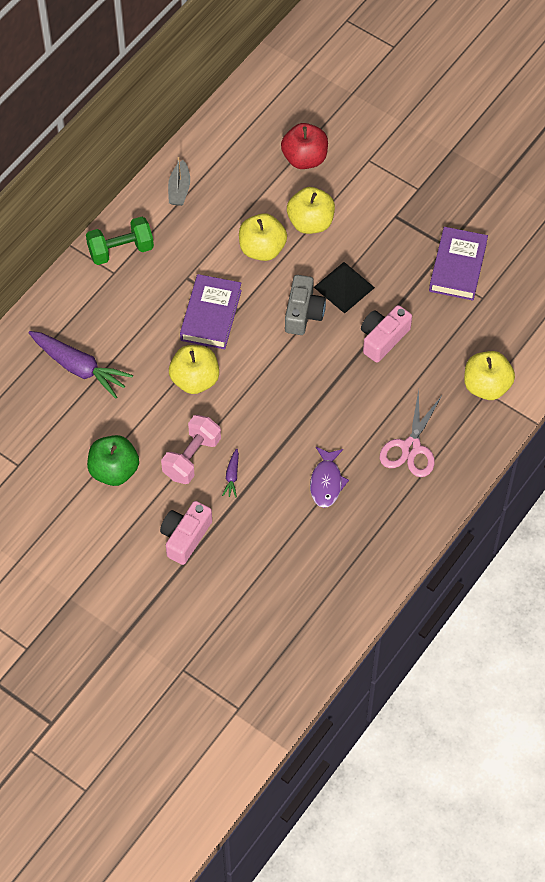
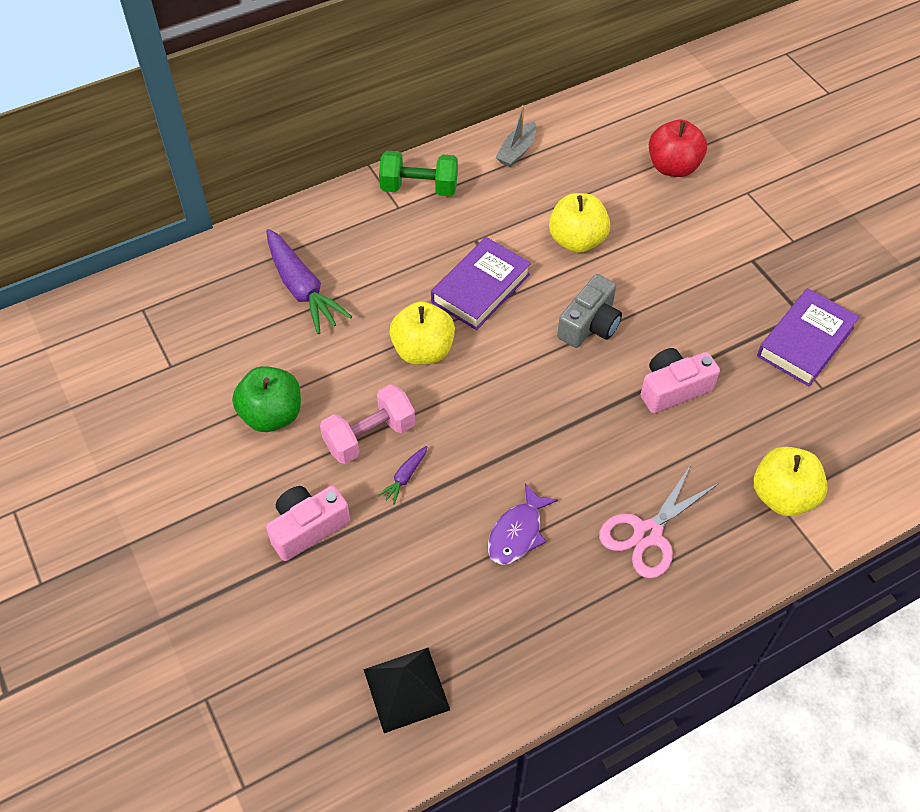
camera: 25 degrees right, 5 degrees down
yellow apple [287,187,335,234] -> none
black pyramid [314,262,375,314] -> black pyramid moved to [363,648,450,733]

